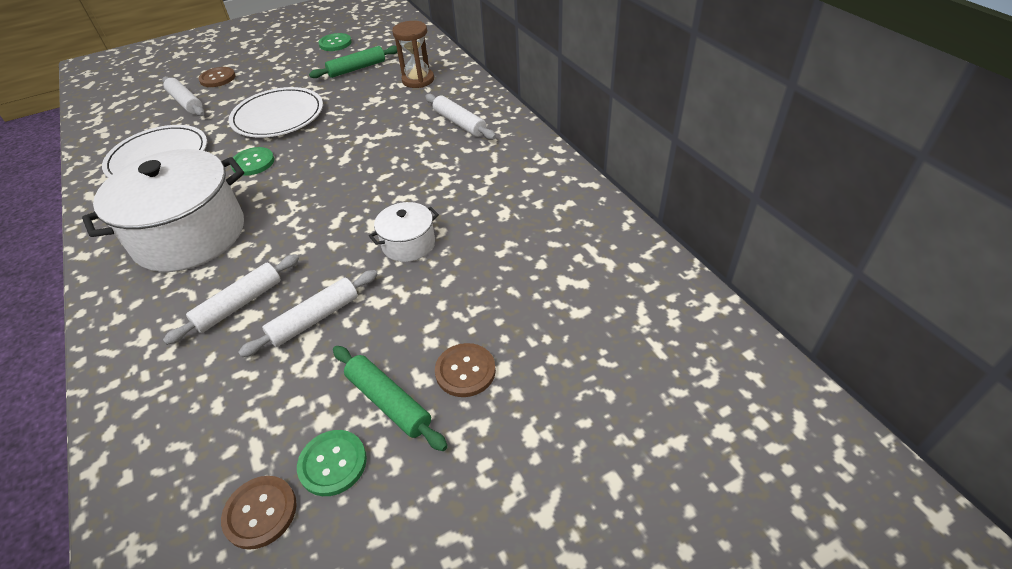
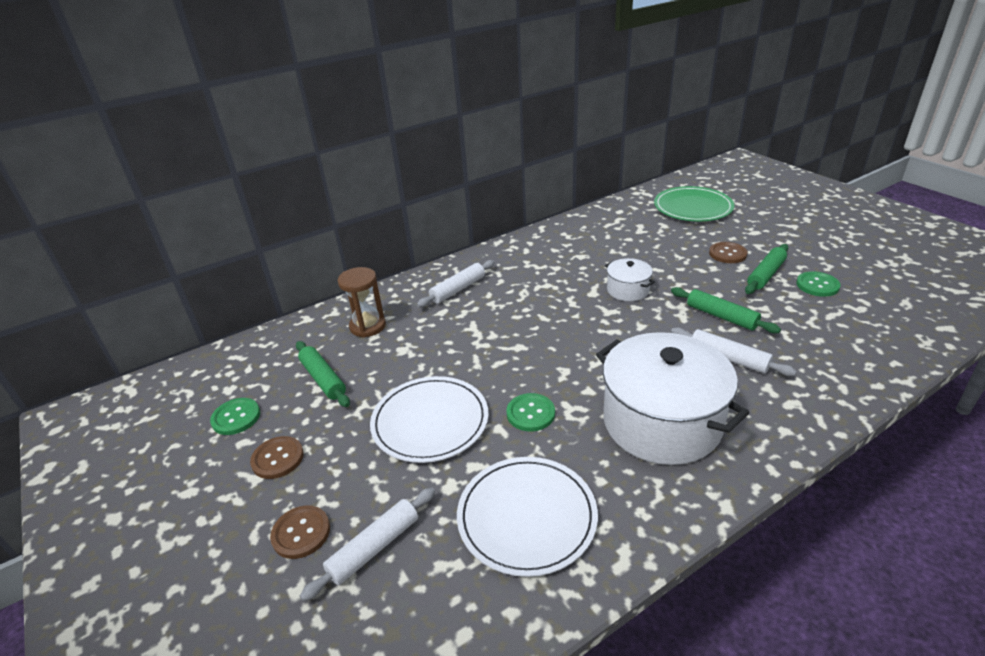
camera: 95 degrees left, 10 degrees down
brown button [221,476,297,550] -> brown button moved to [250,436,304,479]
white rolling pin [238,270,377,357] -> green rolling pin [671,287,781,333]
none -> green plate [654,186,734,221]

